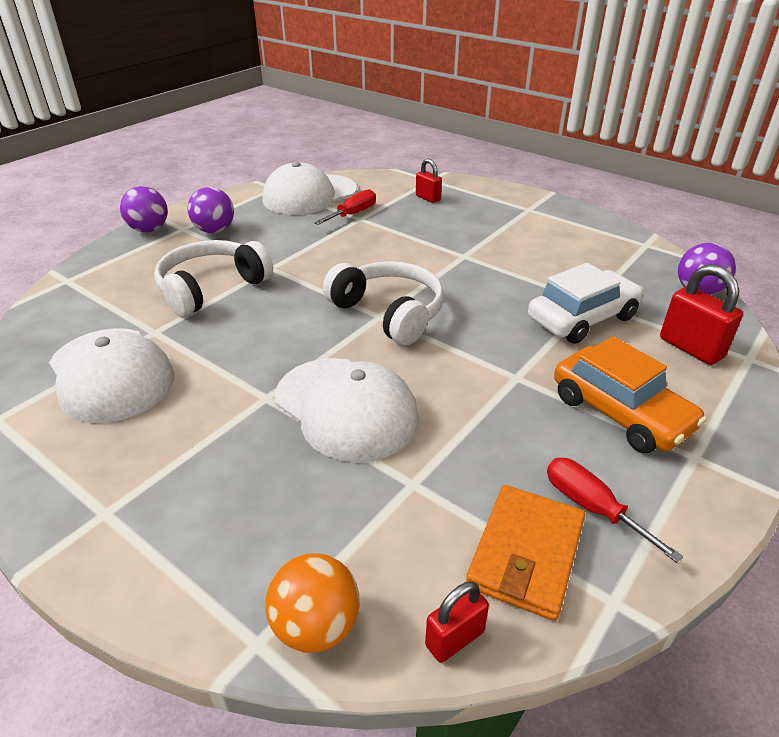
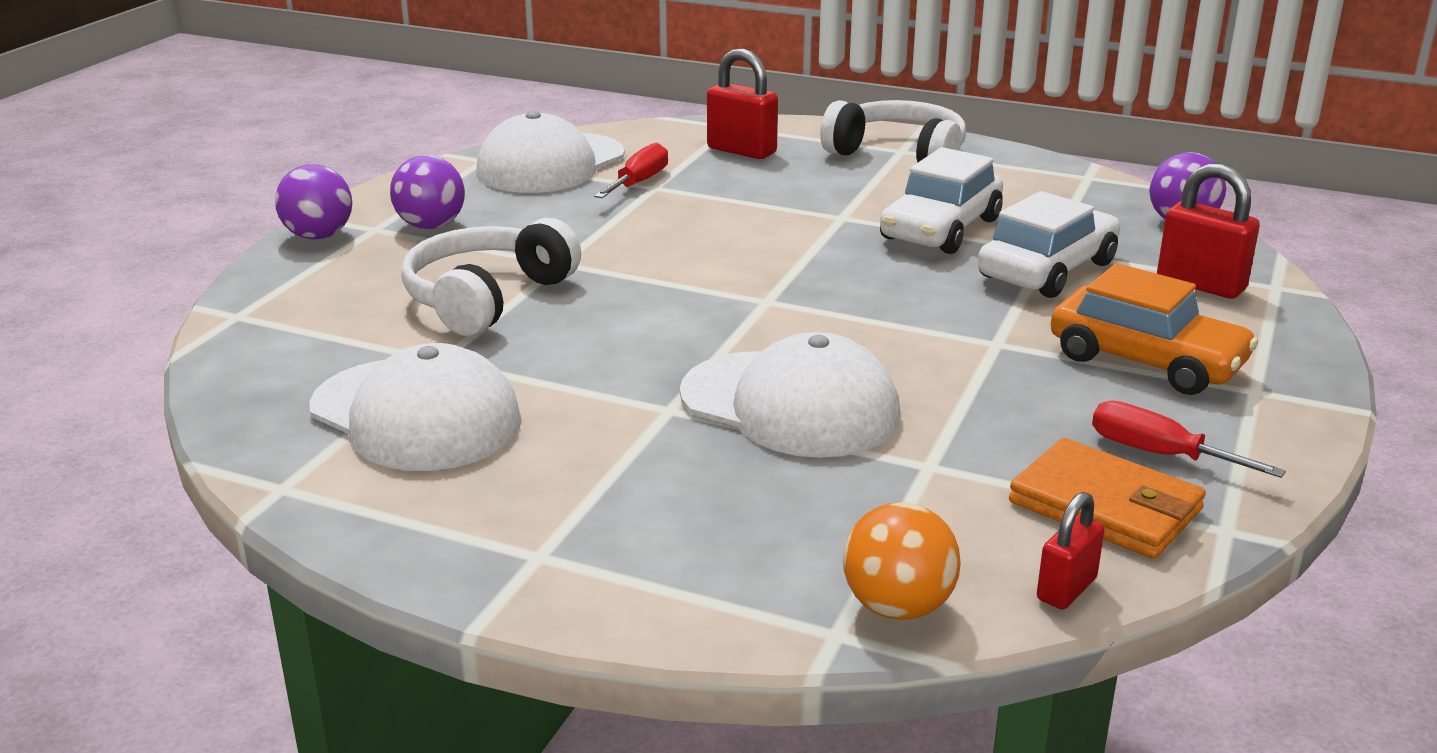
camera: 15 degrees left, 10 degrees down
white headphones [323,261,444,345] -> white headphones moved to [820,100,966,163]
red padlock [416,159,442,203] -> red padlock [707,48,778,159], size x1.62
orange wallet [466,485,585,621] -> orange wallet turned 60 degrees counterclockwise [1009,438,1206,559]
none -> white car [880,147,1003,254]

